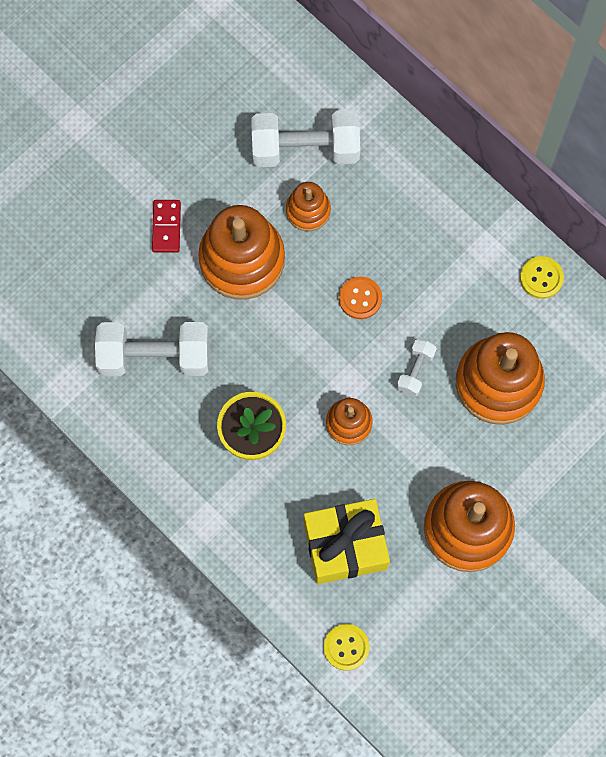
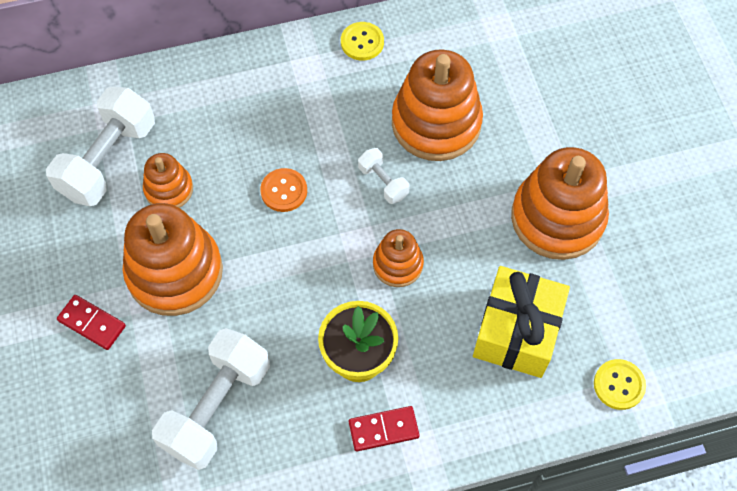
camera: 60 degrees left, 10 degrees down
none -> red domino [349,406,419,451]

